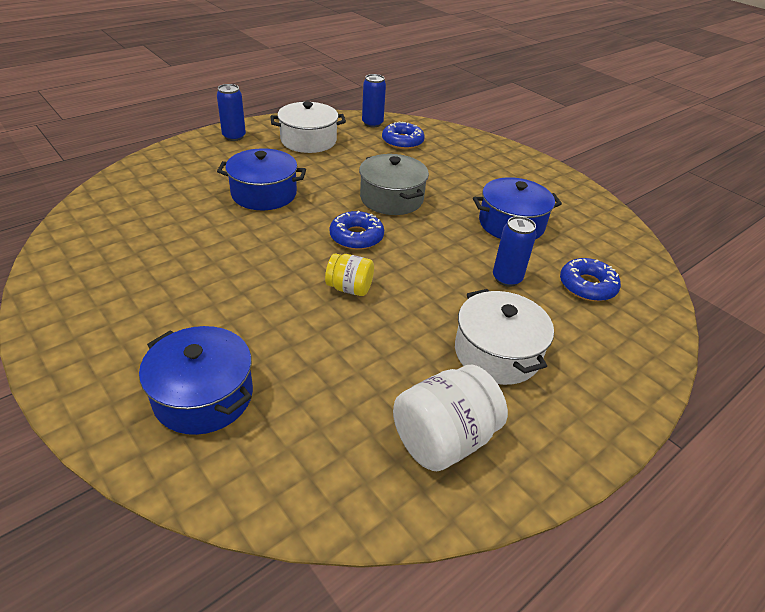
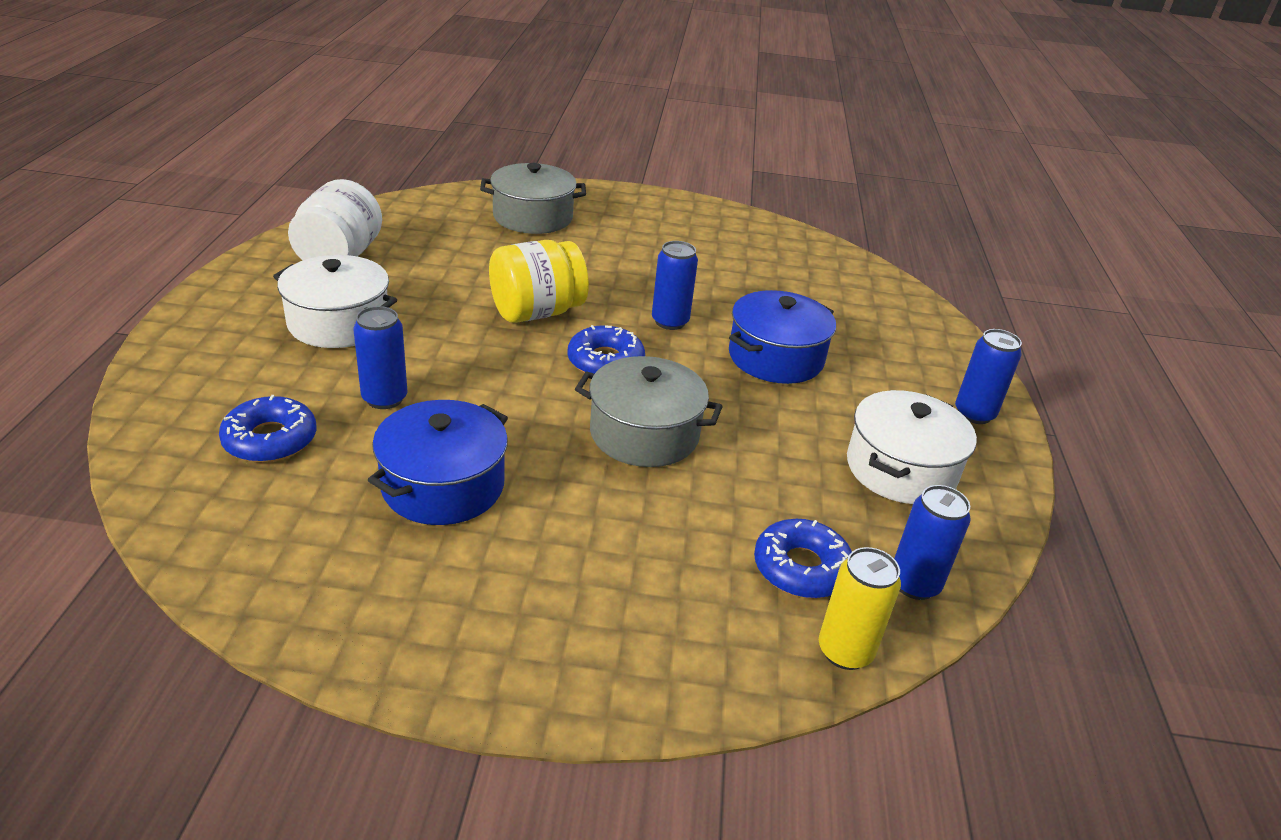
camera: 135 degrees right, 5 degrees down
blue pot [139,326,253,435] -> grey pot [480,163,586,234]
yellow jar [325,253,374,296] -> yellow jar [489,240,589,323], size x1.66
none -> blue can [652,241,698,330]
none -> yellow can [819,547,901,670]

